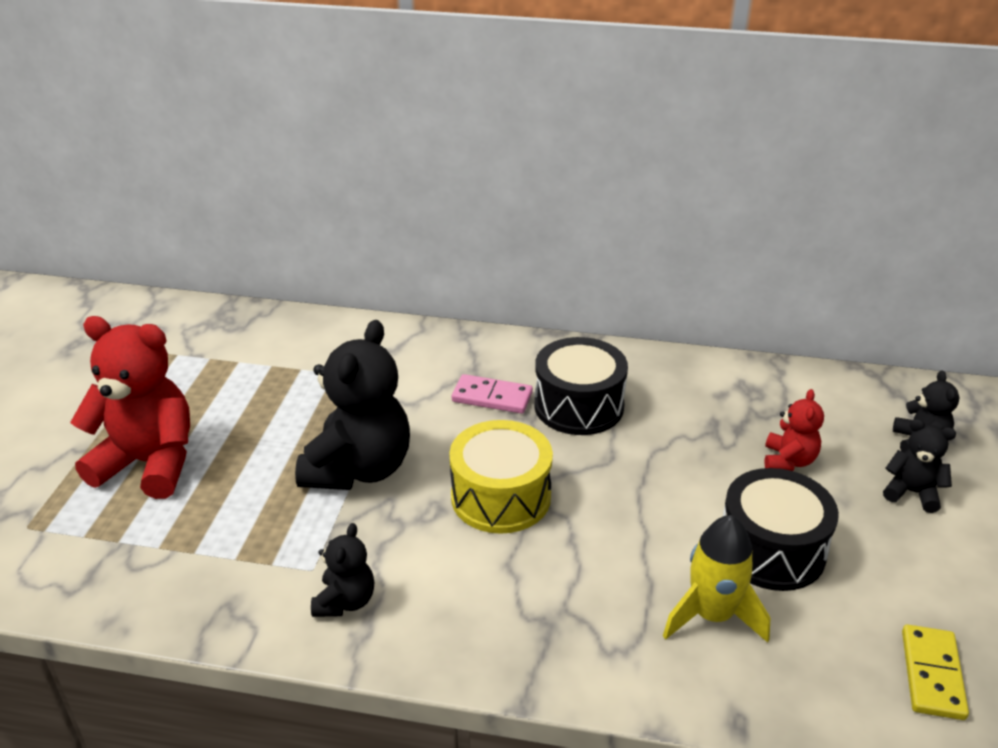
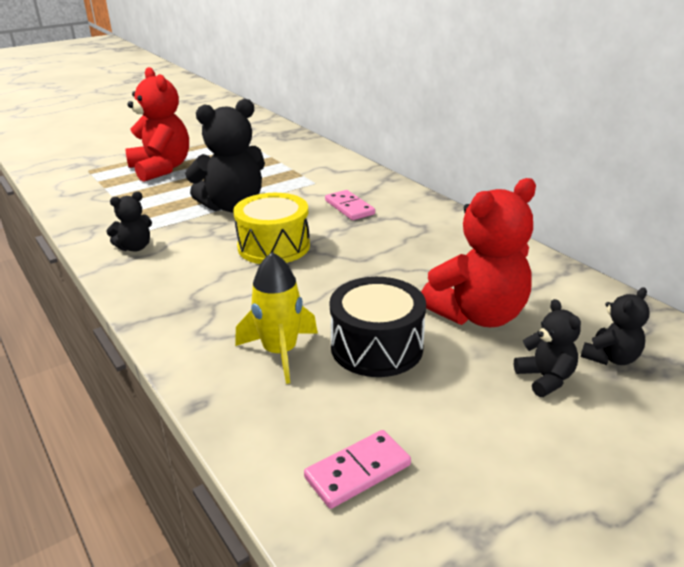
camera: 45 degrees right, 5 degrees down
black drum [534,337,628,435] -> none
red teddy bear [764,389,824,471] -> red teddy bear [421,178,536,327], size x2.01
yellow domino [902,624,969,720] -> pink domino [304,430,411,509]

